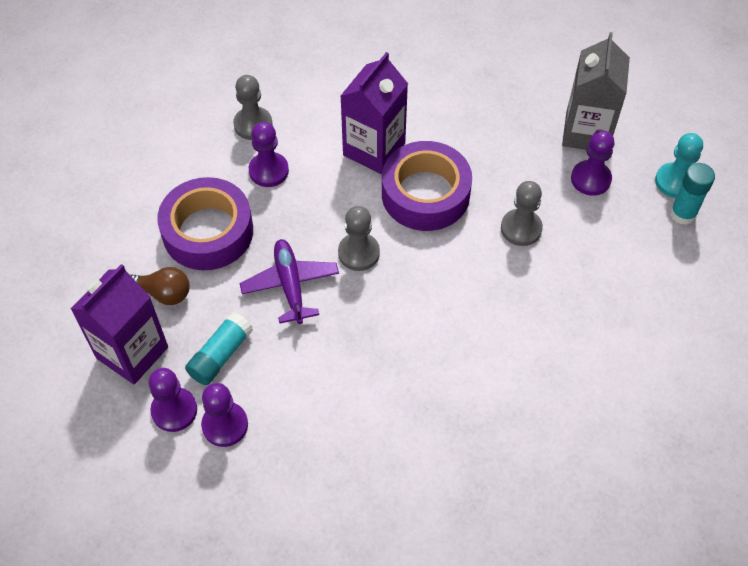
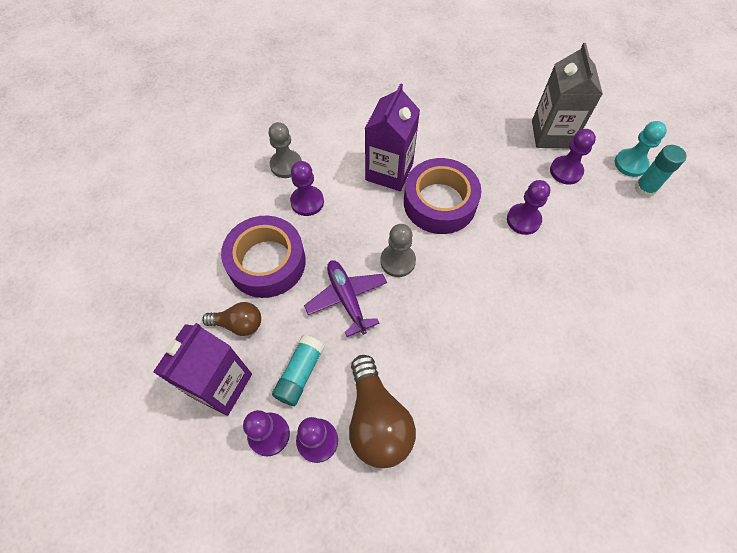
camera: 10 degrees left, 5 degrees up
grey pawn [501,181,543,246] -> purple pawn [507,180,550,235]
none -> brown light bulb [349,355,416,468]

